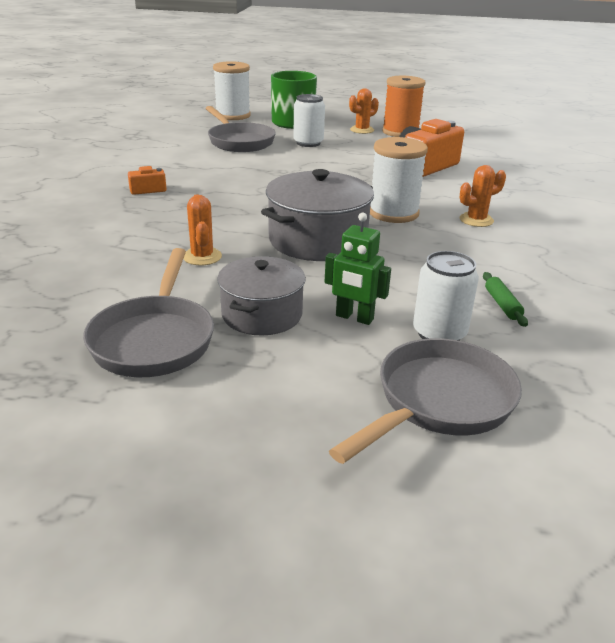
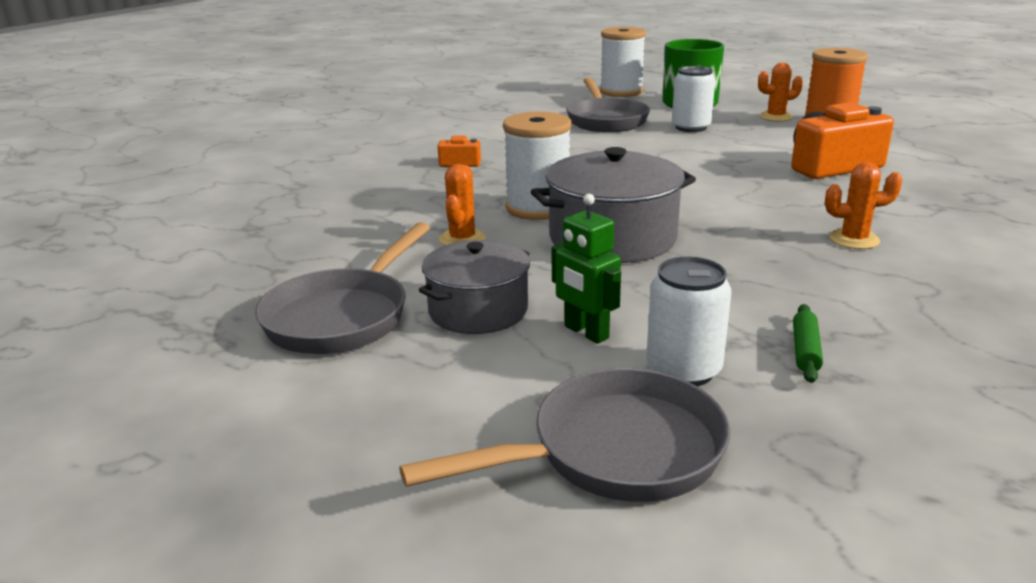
camera: 25 degrees right, 5 degrees down
white spool [370,137,428,223] -> white spool moved to [503,112,571,220]

